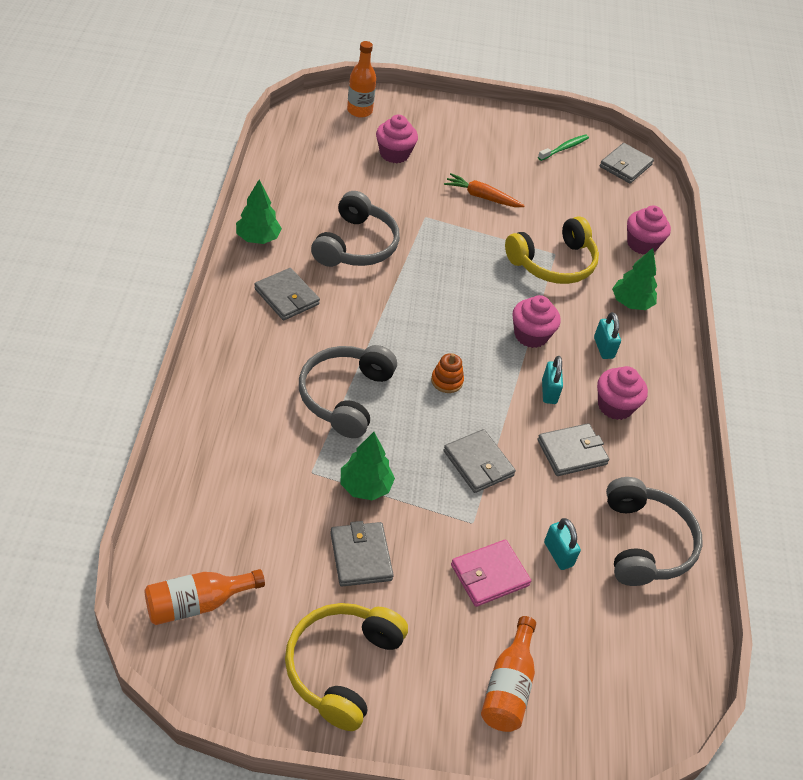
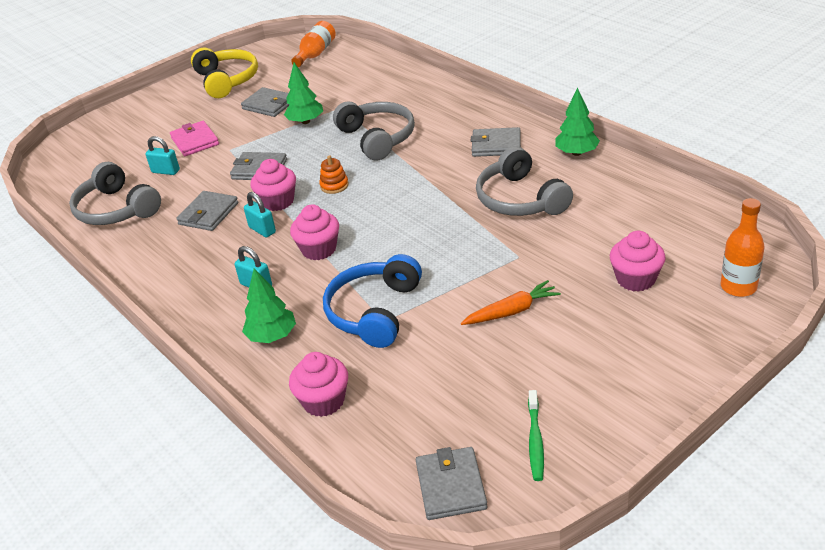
camera: 145 degrees right, 10 degrees down
pink wallet [451,539,531,607] -> pink wallet turned 45 degrees counterclockwise [170,121,219,156]
orange bottle [481,616,536,732] -> none
yellow headphones [505,216,599,284] -> blue headphones [323,254,422,348]
pink cupcake [597,366,648,420] -> pink cupcake moved to [250,159,296,211]

